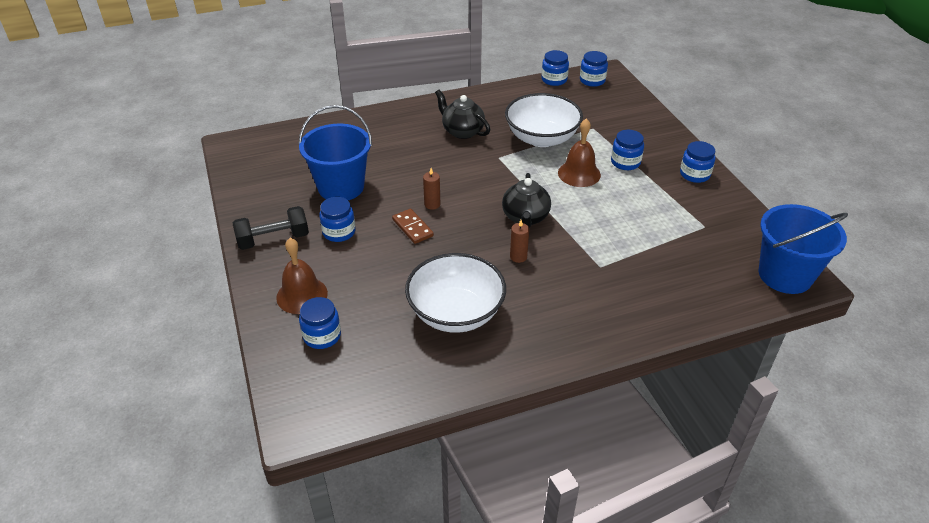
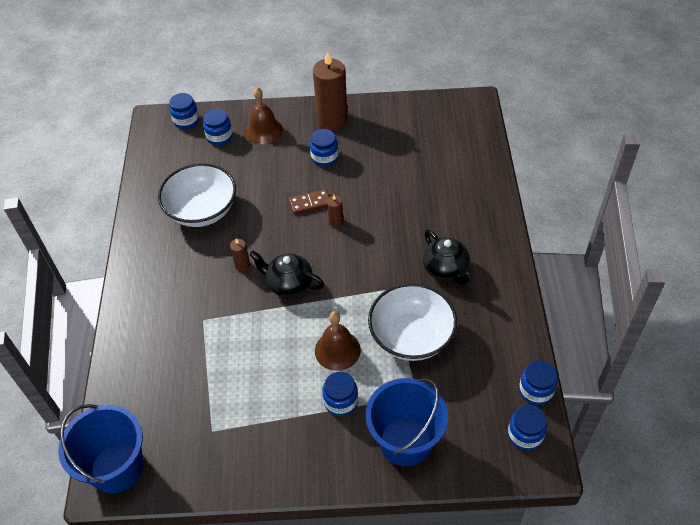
camera: 110 degrees right, 10 degrees up
black dumbbell [233,206,309,250] -> brown candle [313,51,348,131]
blue bucket [298,105,372,200] -> blue bucket moved to [365,378,448,466]
black teapot [435,90,490,139] -> black teapot turned 90 degrees clockwise [423,230,473,285]
blue jar [680,141,716,183] -> blue jar moved to [169,93,199,129]

